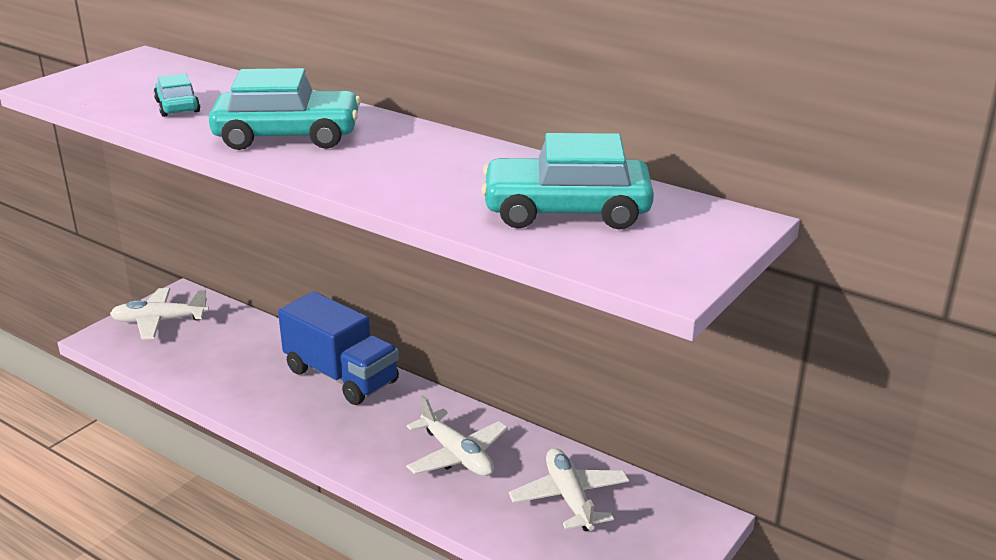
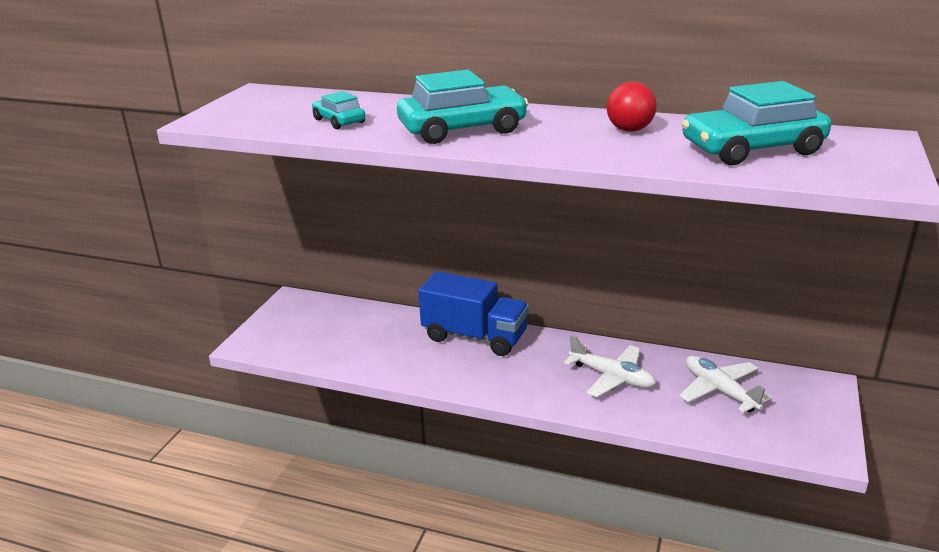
camera: 15 degrees left, 0 degrees up
white plane [110,288,209,340] -> none
none -> red ball [607,82,657,132]

